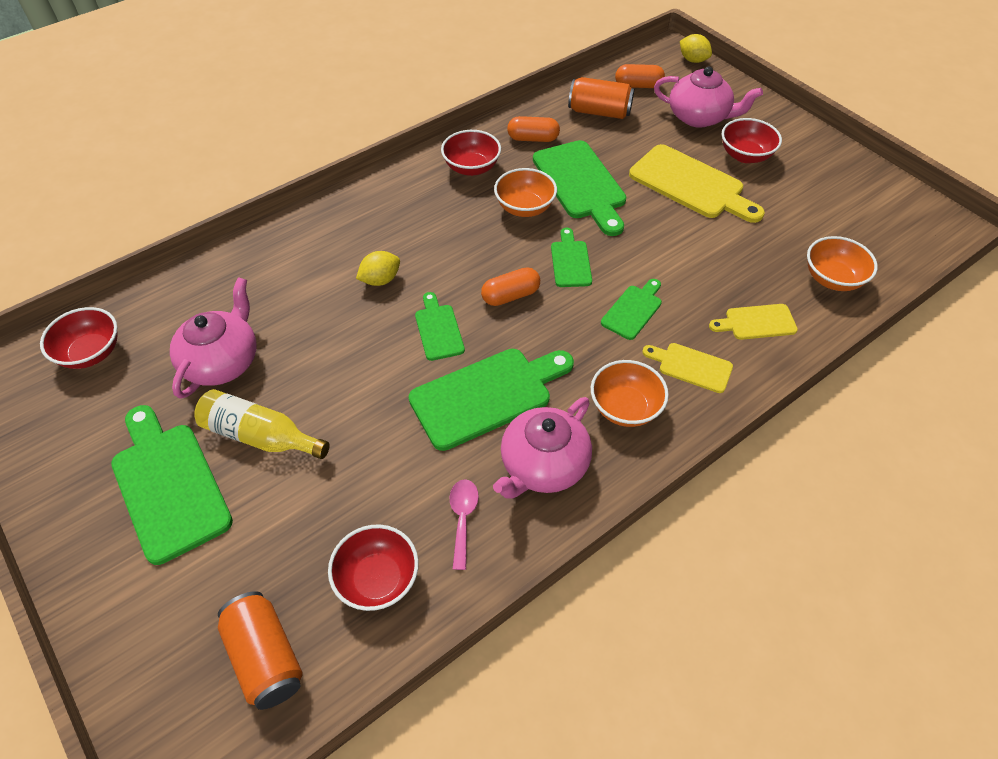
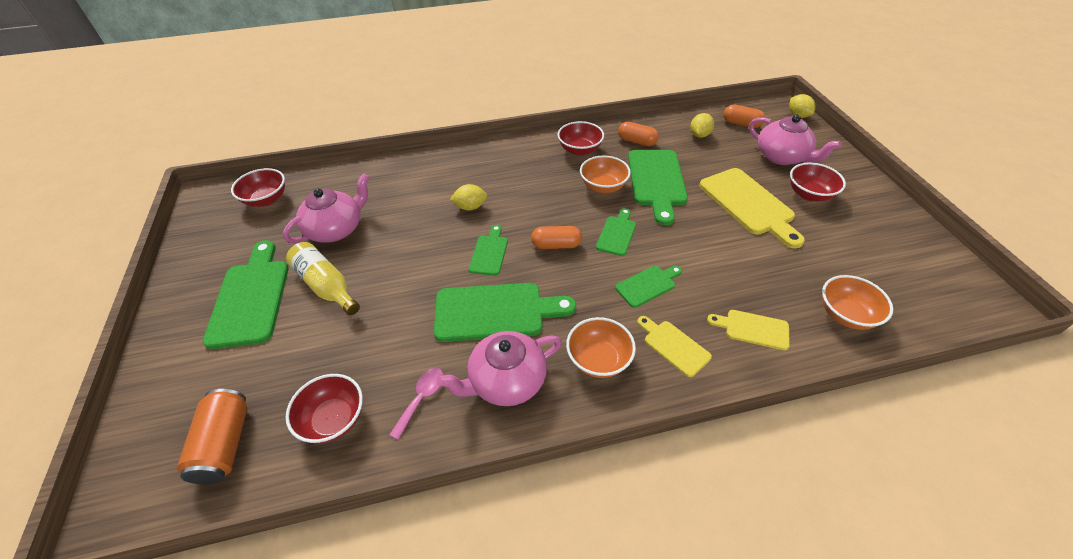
camera: 25 degrees right, 5 degrees down
orange can [568,77,634,119] -> yellow lemon [690,113,714,138]

